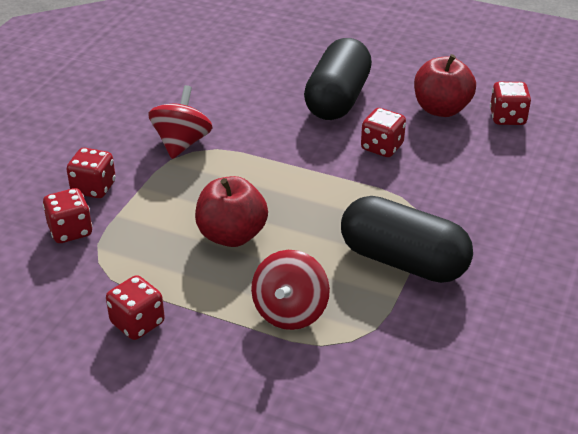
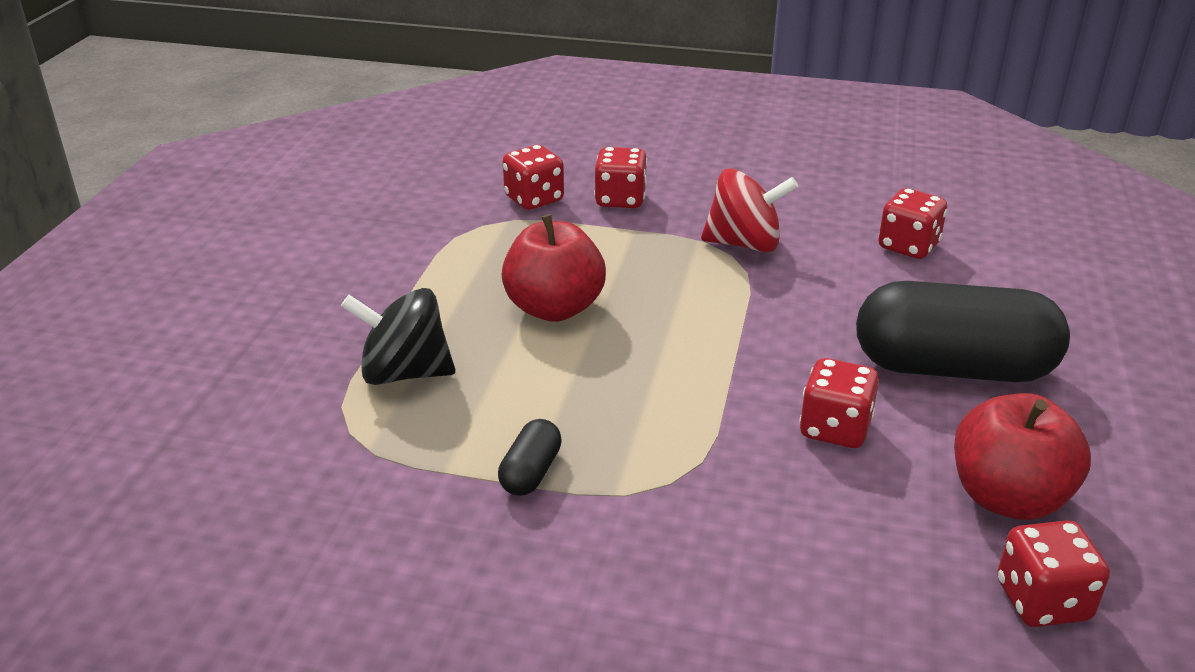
camera: 80 degrees right, 5 degrees down
red dice [106,275,165,340] -> red dice moved to [878,188,947,259]
red spinning top [251,250,330,330] -> black spinning top [341,288,455,385]
black capsule [341,196,473,283] -> black capsule [498,419,562,496], size x0.42

